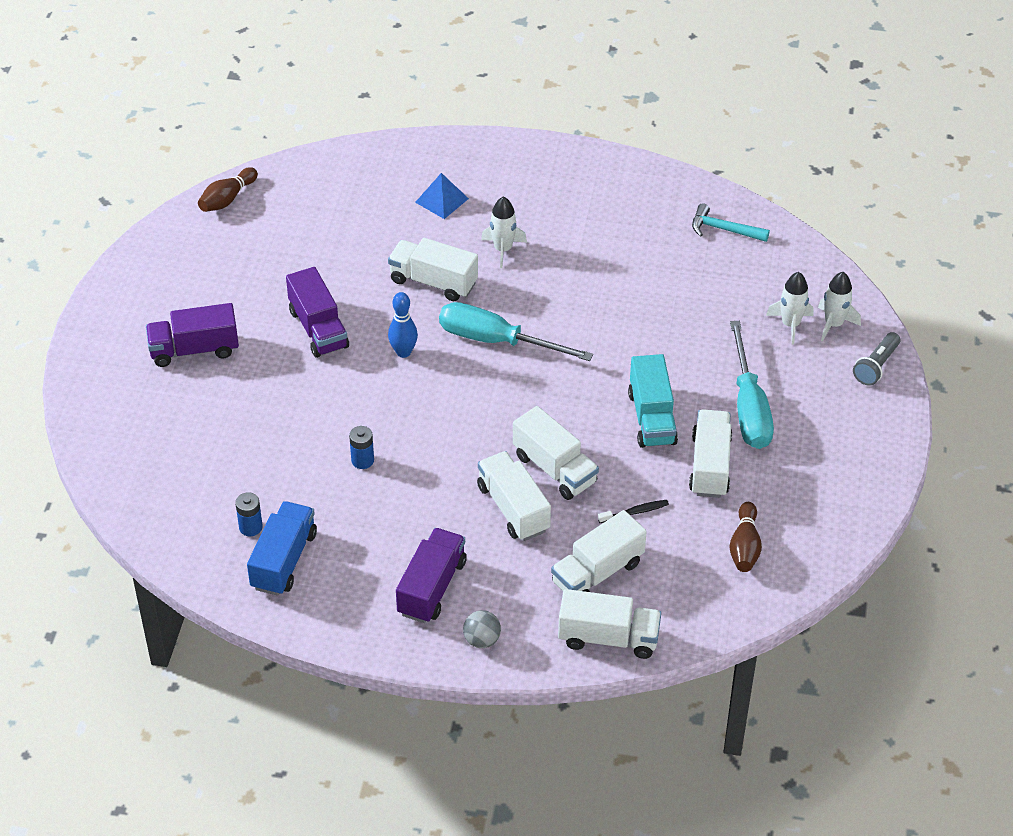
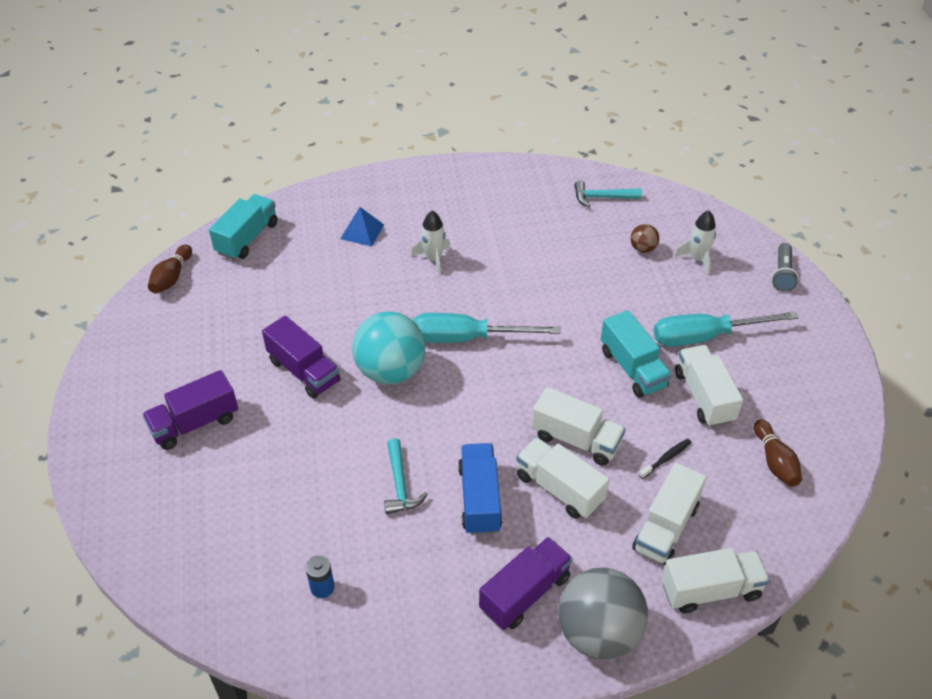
camera: 20 degrees left, 0 degrees up
blue truck [247,501,317,596] -> blue truck moved to [458,443,502,535]
blue battery [349,426,374,469] -> turquoise hammer [384,438,428,514]
white truck [388,238,478,301] -> none
blue bowling pin [388,292,418,358] -> turquoise ball [352,311,425,385]
purple truck [396,528,467,623] -> purple truck turned 45 degrees clockwise [479,537,573,630]
grey ball [463,610,501,648] -> grey ball [558,568,648,660], size x2.27
turquoise screwdriver [730,321,774,449] -> turquoise screwdriver turned 105 degrees clockwise [654,311,799,347]
white rocket [818,272,861,342] -> none
none -> turquoise truck [209,194,278,260]
none -> brown ball [631,224,659,253]

